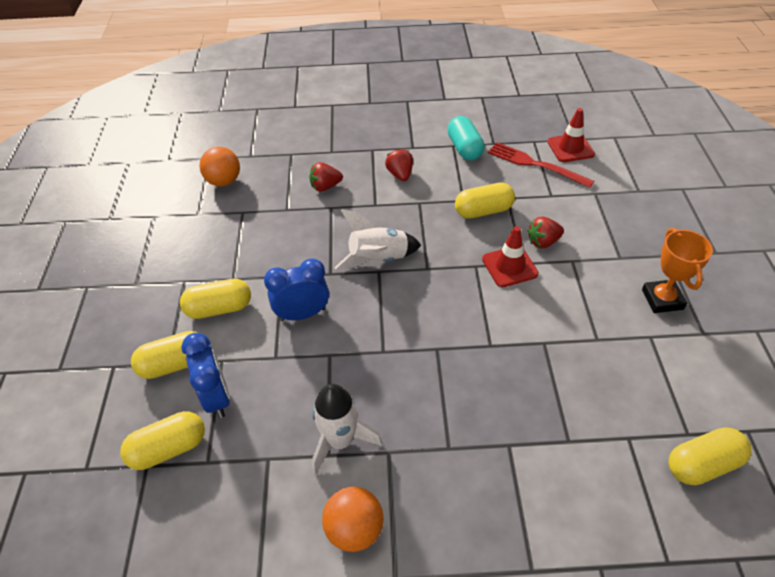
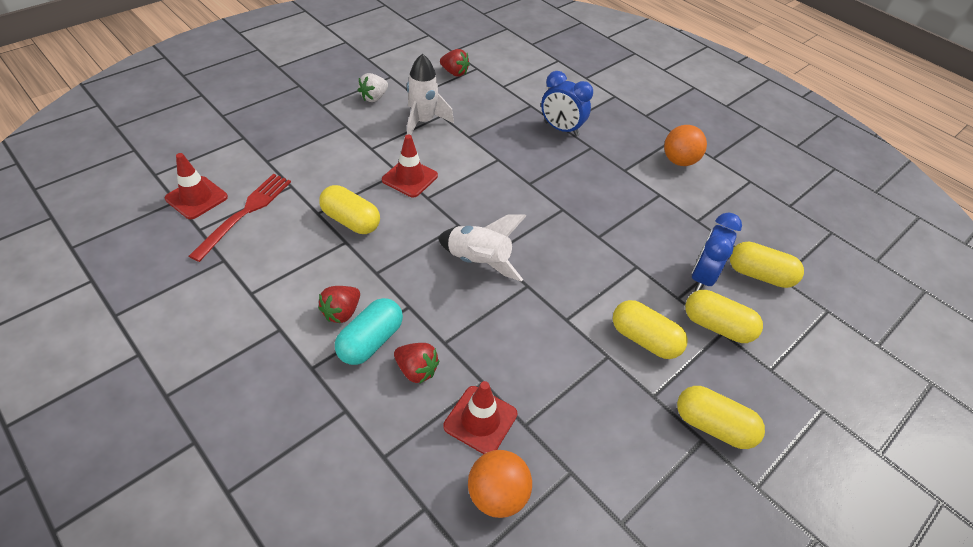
camera: 135 degrees left, 0 degrees up
blue clock [264,258,329,321] -> blue clock moved to [541,71,593,136]
white rocket [311,384,382,475] -> white rocket moved to [407,53,454,135]
turquoise capsule [447,116,485,161] -> turquoise capsule moved to [335,298,403,365]
red fork [488,142,594,188] -> red fork turned 150 degrees counterclockwise [189,174,291,262]
red strawberry [528,217,564,248] -> red strawberry moved to [440,49,470,77]
orange trophy [642,228,713,313] -> white strawberry [358,73,388,102]
yellow capsule [669,427,751,485] -> yellow capsule moved to [677,386,765,449]
none -> red traffic cone [443,381,517,454]

